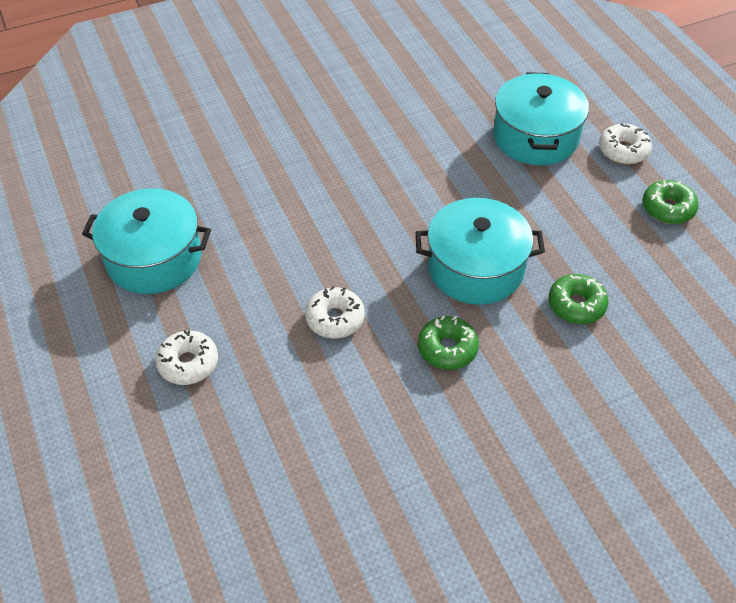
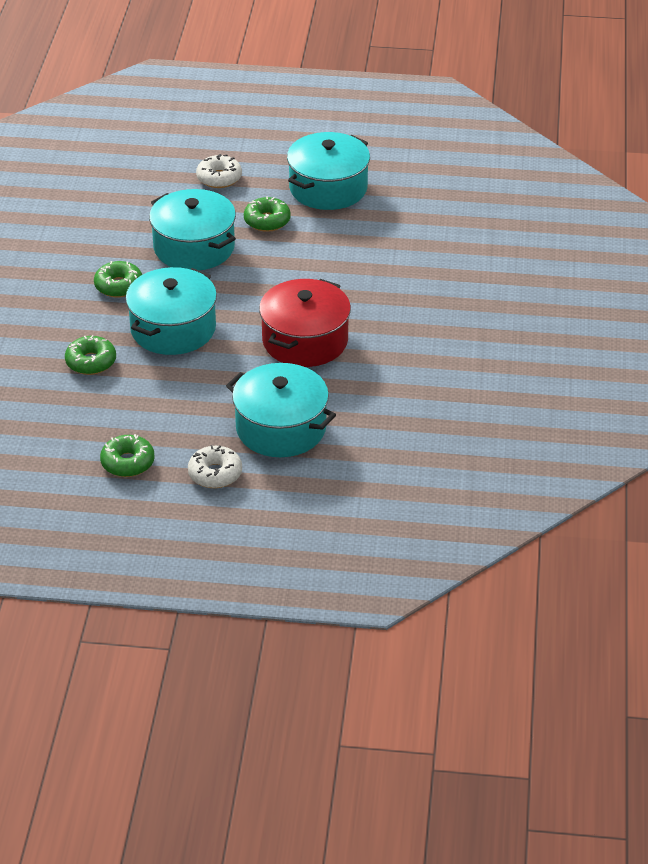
camera: 120 degrees right, 10 degrees down
white donut [305,286,365,339] -> turquoise pot [149,189,236,271]
none -> green donut [244,196,291,232]
none -> red pot [259,279,351,367]

